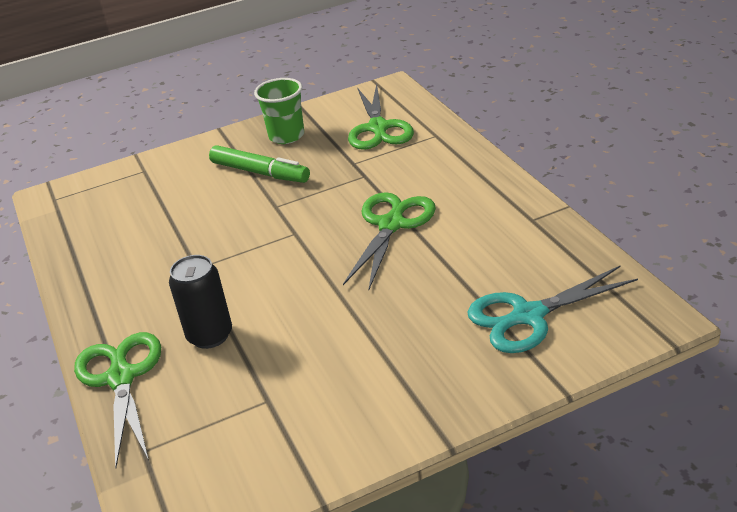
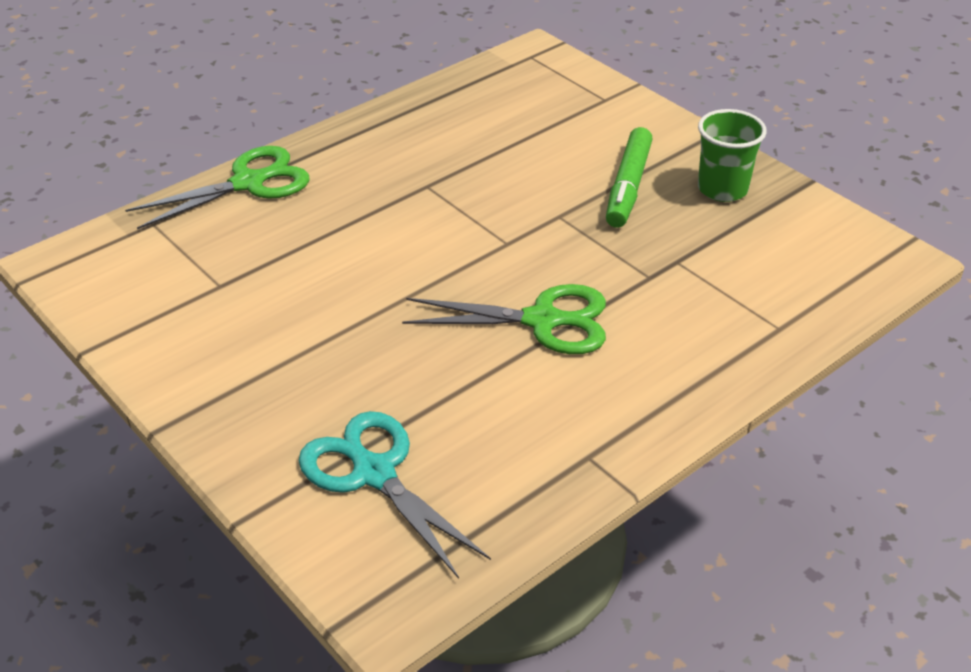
camera: 70 degrees right, 5 degrees up
black can [169,255,232,349] -> none
green scissors [348,84,414,150] -> none

